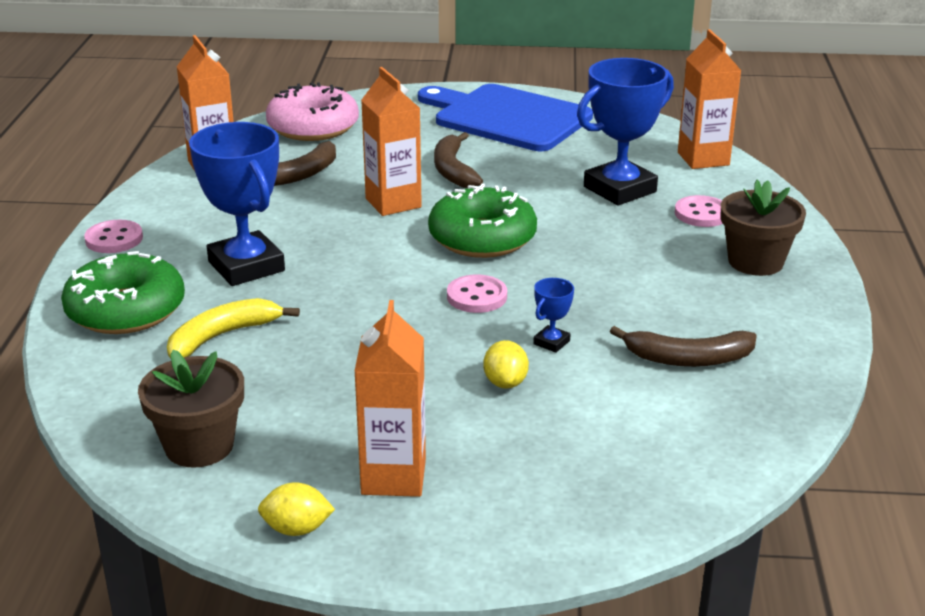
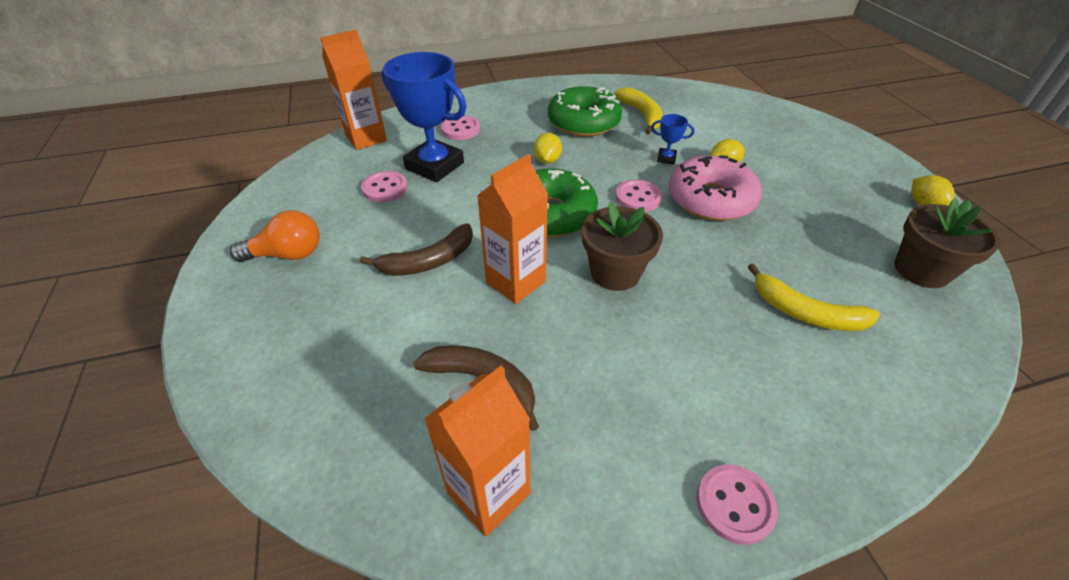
camera: 110 degrees left, 15 degrees up
green donut [61,251,185,334] -> green donut moved to [548,86,622,137]
blue trophy [189,122,285,286] -> none
pink donut [266,82,359,141] -> pink donut moved to [669,155,762,221]
orange carton [354,300,426,497] -> none
blue cutting board [418,84,593,151] -> orange light bulb [230,210,320,262]
brown banana [610,326,757,367] -> yellow banana [614,88,663,134]
brown flower pot [721,179,806,276] -> brown flower pot moved to [582,202,663,291]
none -> pink button [361,171,408,202]
none -> yellow lemon [534,133,562,164]

